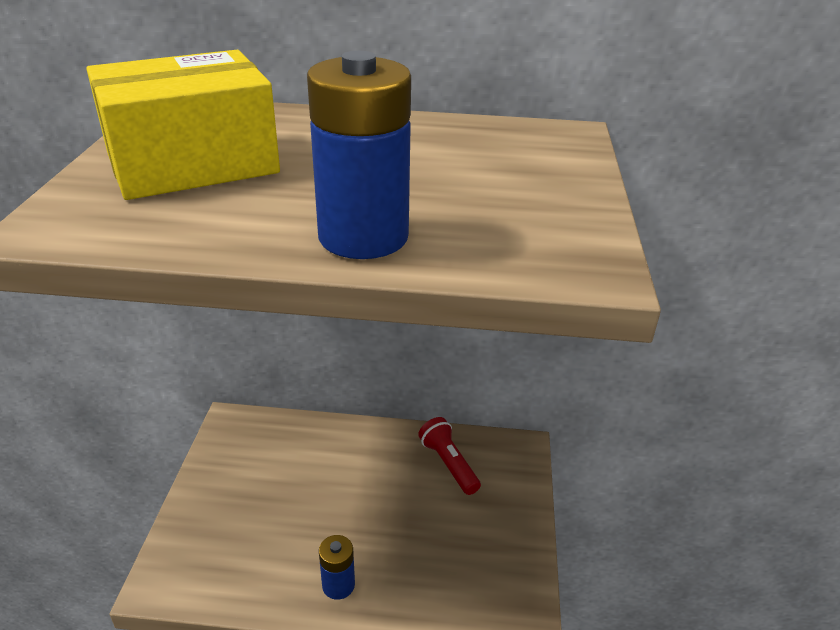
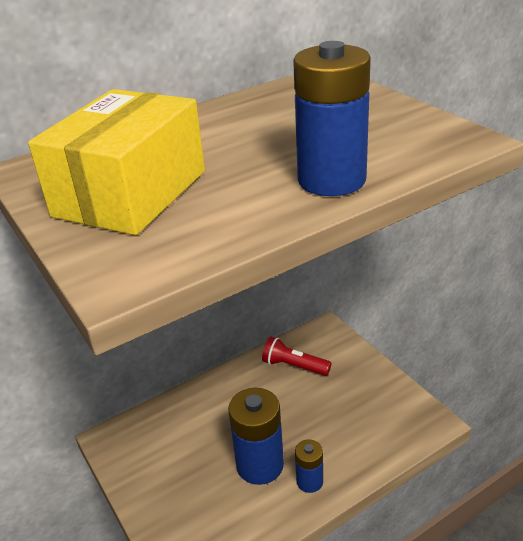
camera: 35 degrees left, 0 degrees up
none -> blue battery [228,388,284,485]

